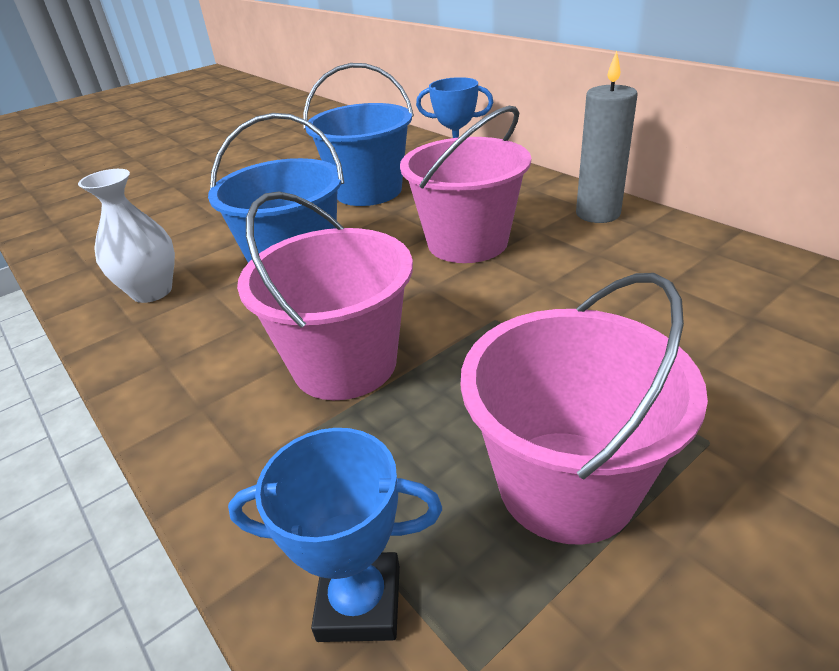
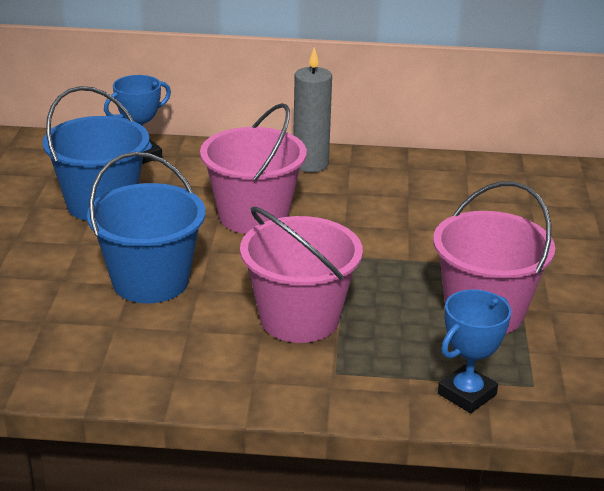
camera: 50 degrees left, 5 degrees down
white vase [78,169,175,303] -> none

